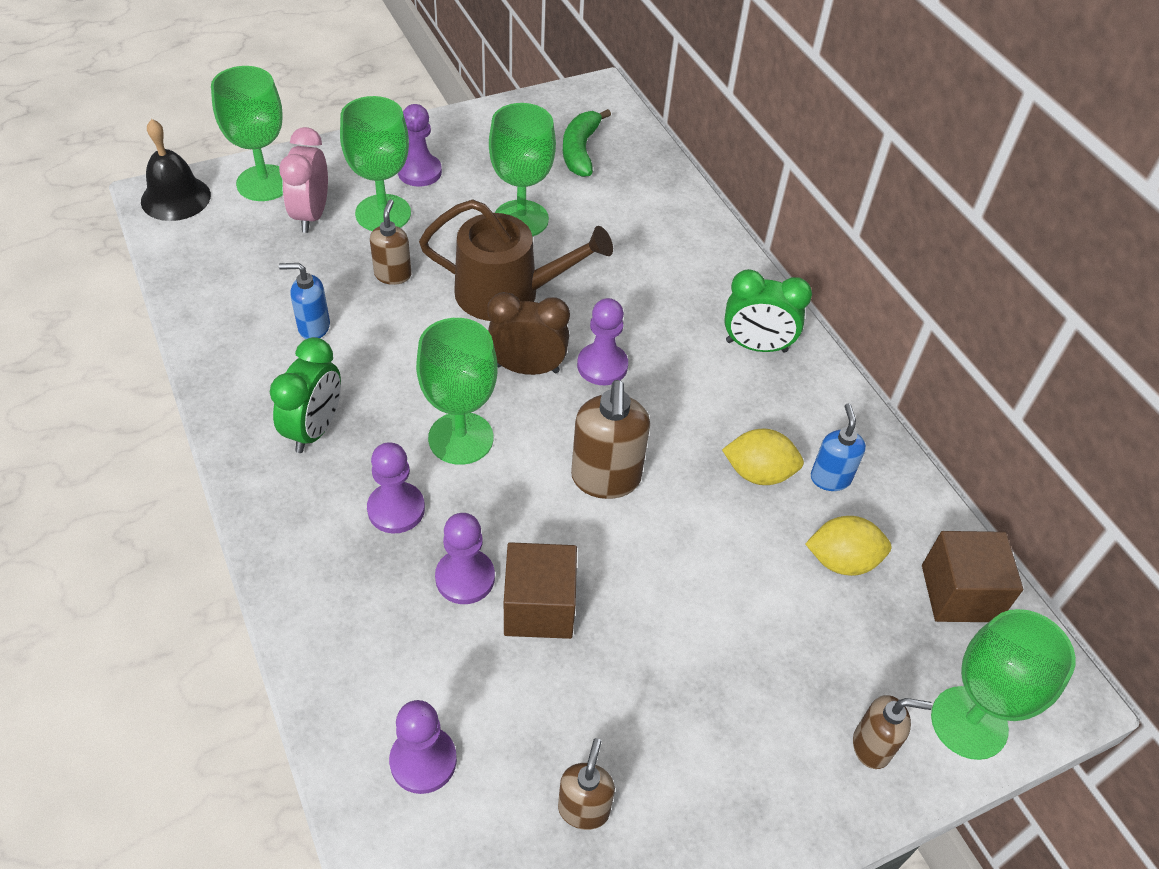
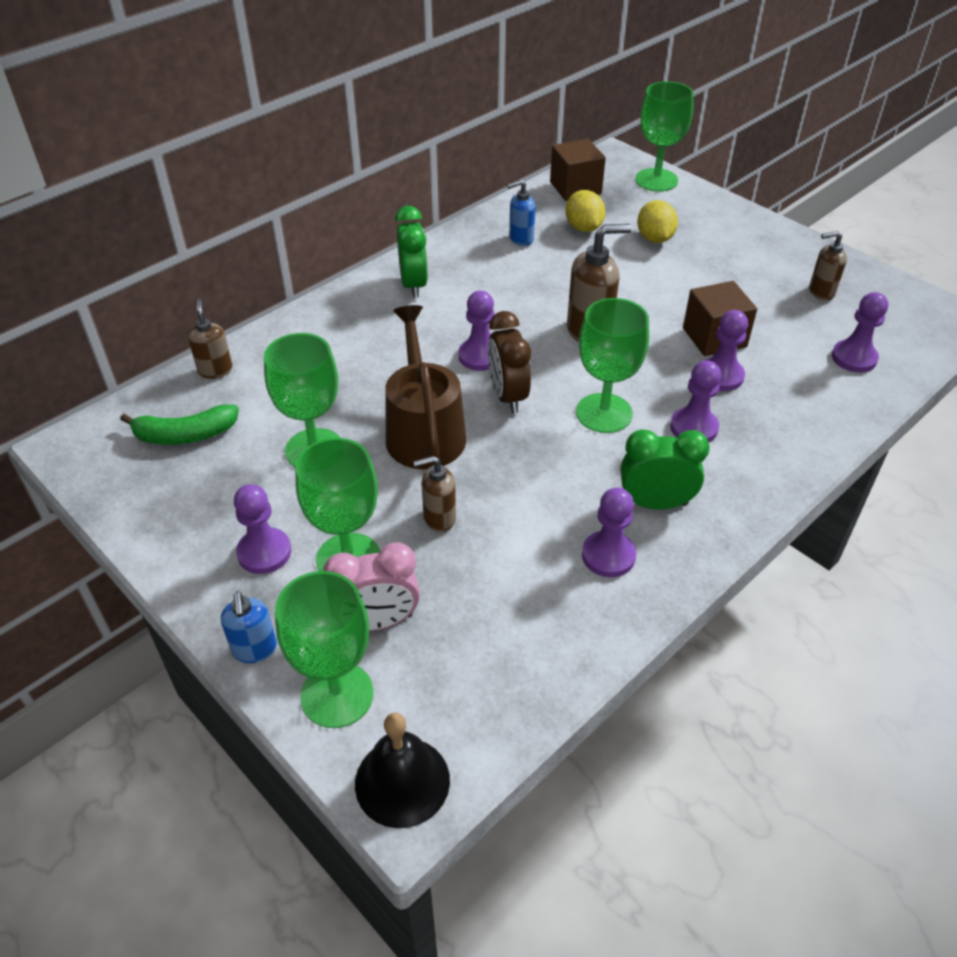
camera: 105 degrees left, 5 degrees down
blue soap dispenser [279,263,330,339] -> blue soap dispenser moved to [221,591,277,663]
yellow lemon [722,429,804,485] -> yellow lemon moved to [637,200,678,243]
brown soap dispenser [853,695,932,769] -> brown soap dispenser moved to [188,299,232,379]
none -> purple pawn [582,487,636,577]

